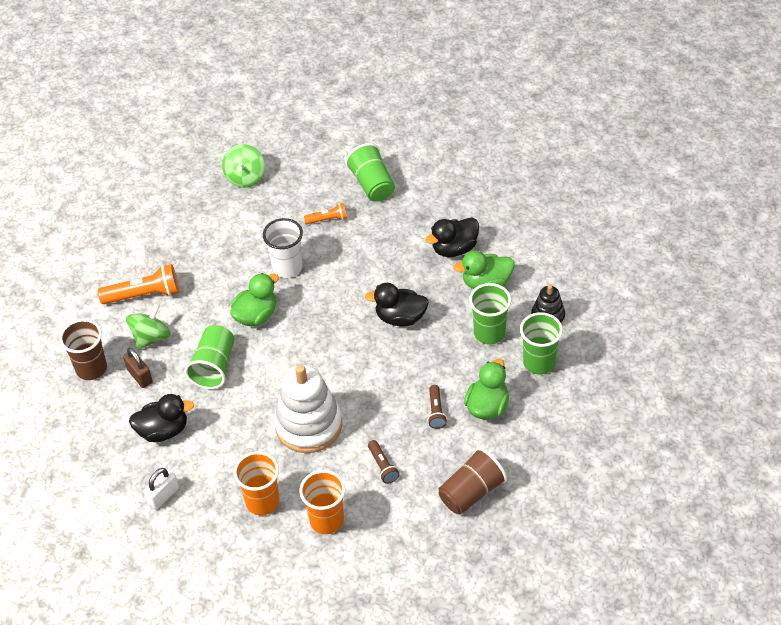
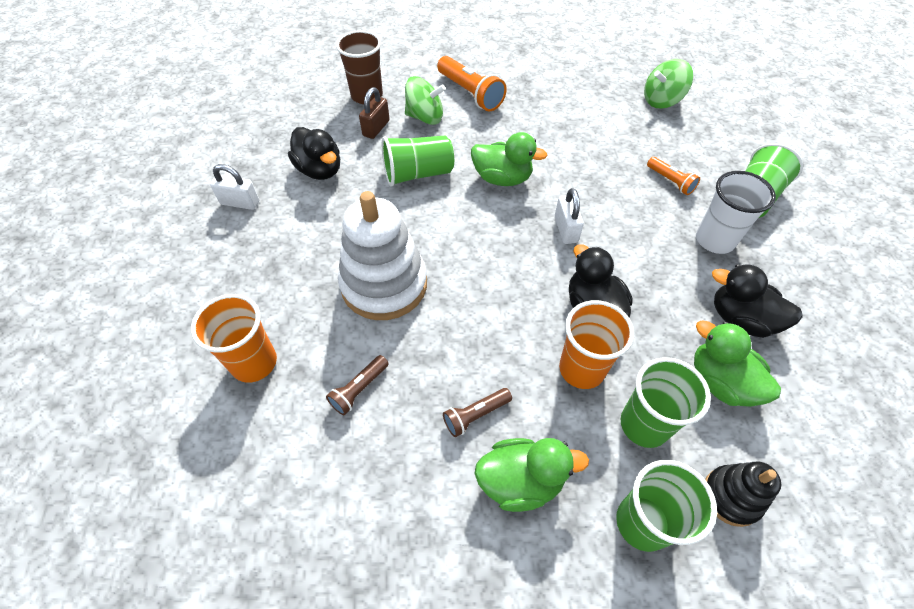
camera: 60 degrees right, 5 degrees up
orange cup [234,451,279,515] -> orange cup moved to [559,300,634,389]
white cup [263,218,303,278] -> white cup moved to [696,171,776,254]
brown cup [439,448,507,514] -> none
none -> white padlock [555,188,584,244]

